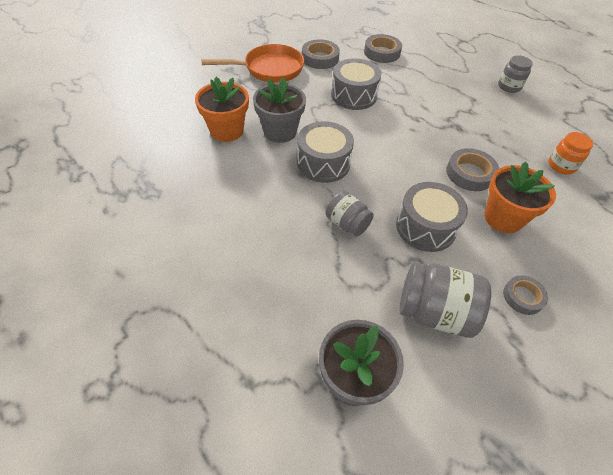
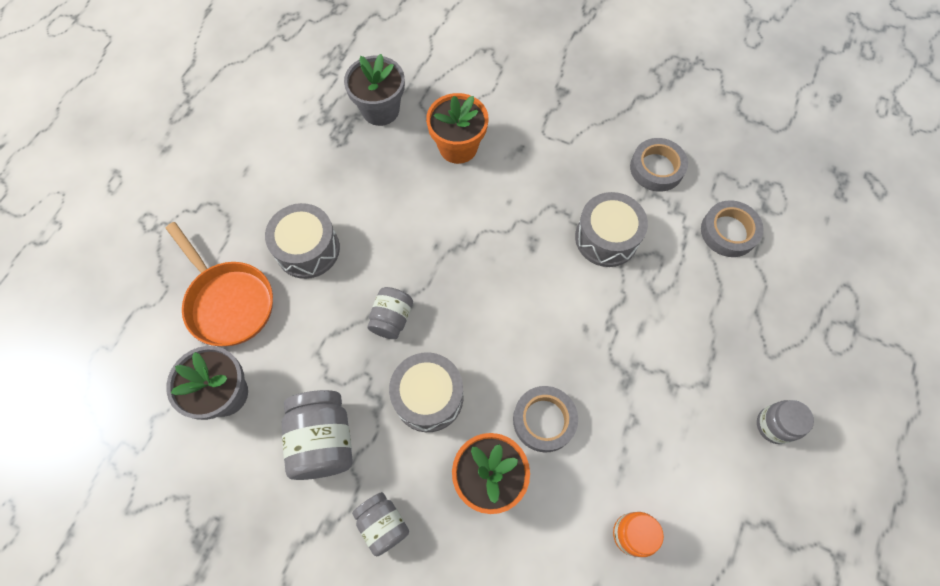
camera: 65 degrees right, 15 degrees up
orange pan [201,44,304,83] -> orange pan moved to [166,222,273,346]
grey flower pot [253,77,306,143] -> grey flower pot moved to [344,54,405,126]
grey drum [297,121,354,183] -> grey drum moved to [265,203,340,279]
grey tape [503,275,548,315] -> grey jar [352,492,409,556]

